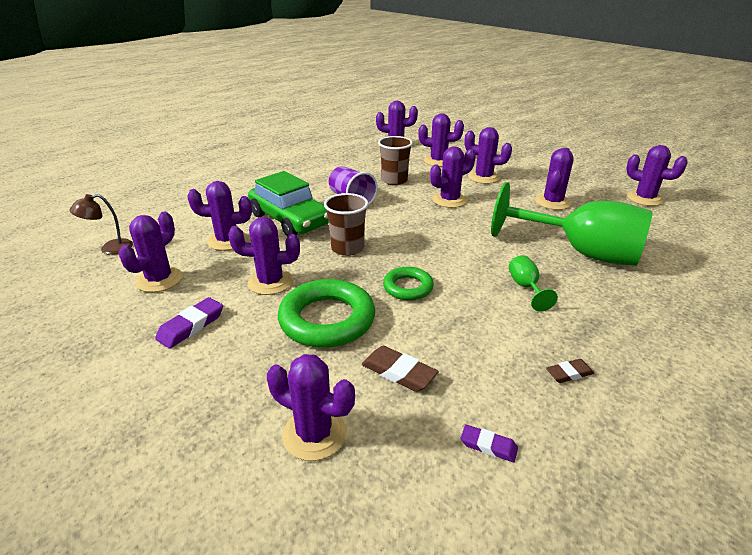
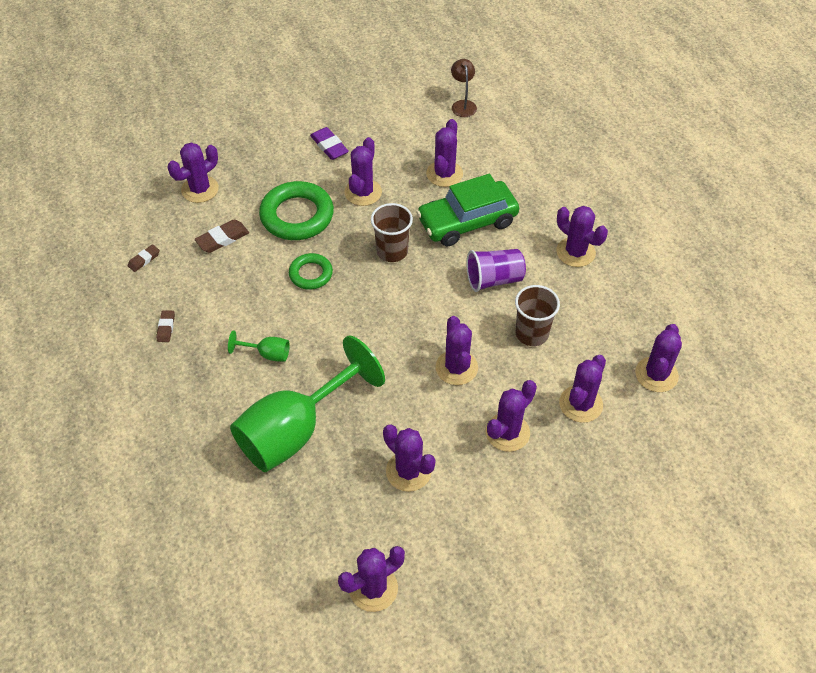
camera: 110 degrees right, 20 degrees up
purple cactus [119,211,183,292] -> purple cactus moved to [556,206,608,267]
purple eraser [461,425,518,462] -> brown eraser [128,244,160,272]

